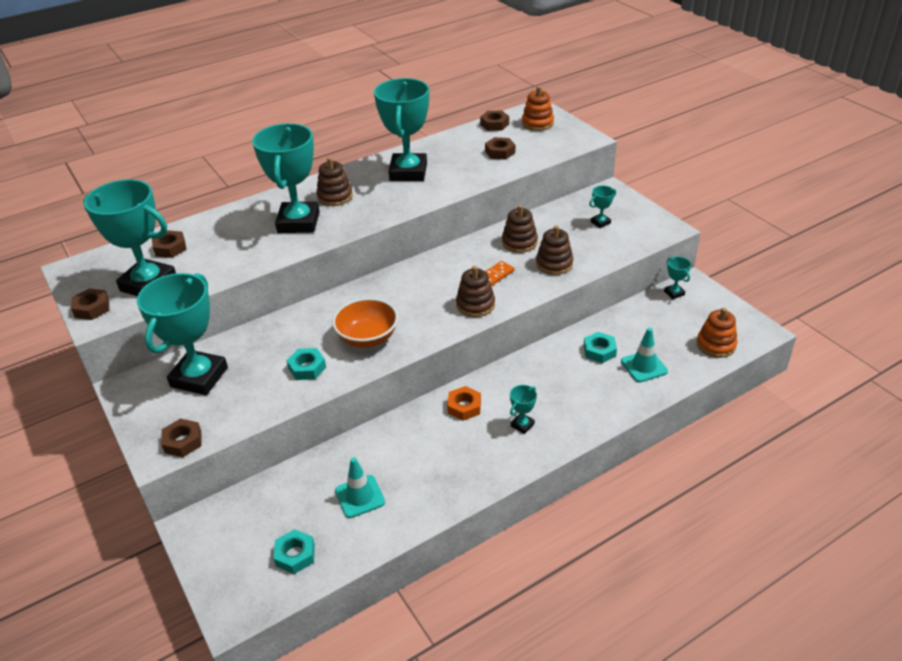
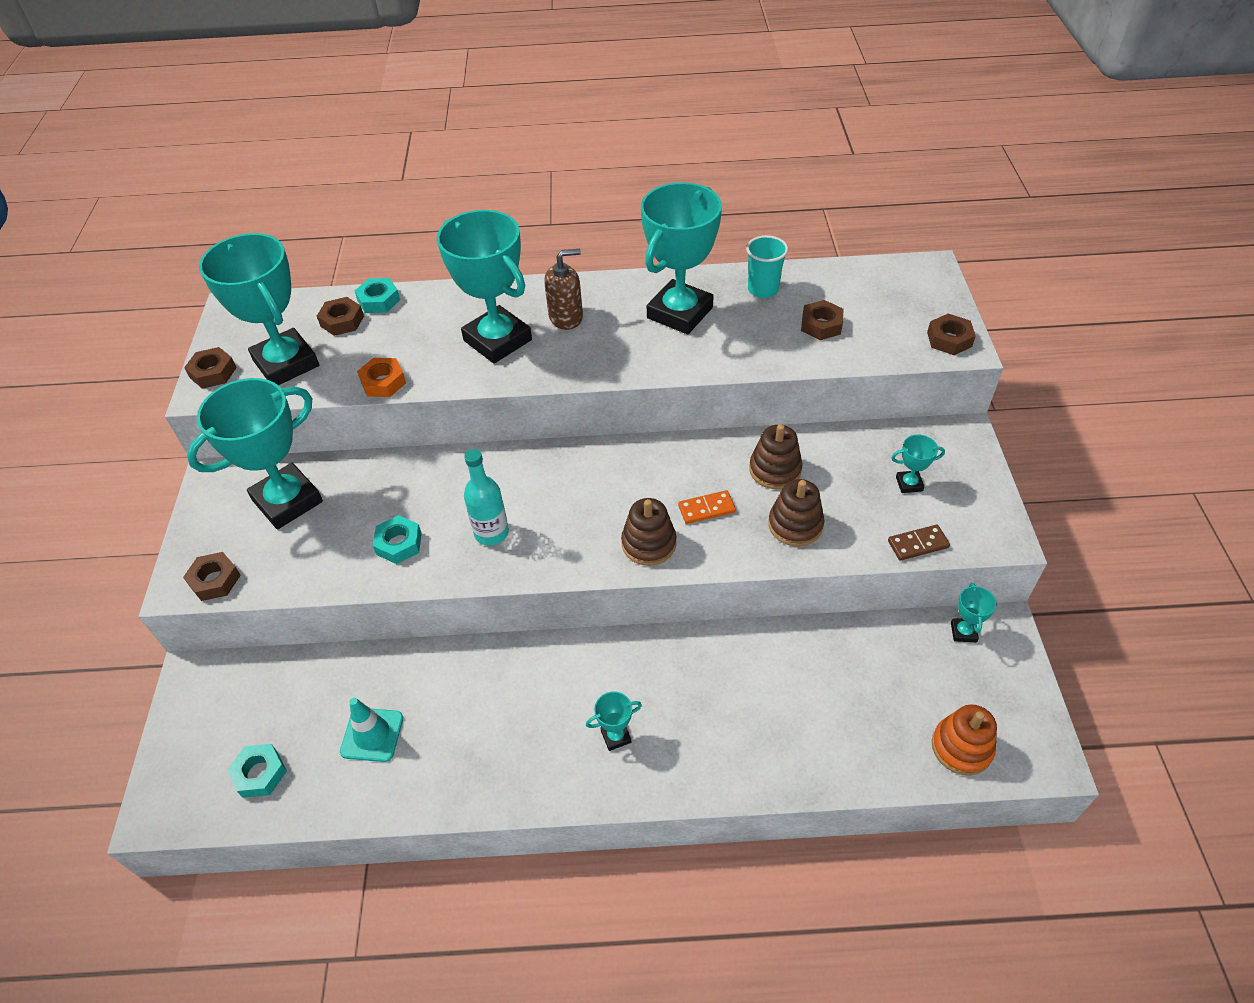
camera: 30 degrees right, 10 degrees up
turquoise trophy [252,123,320,233] -> turquoise trophy turned 75 degrees counterclockwise [437,210,532,364]
brown stacking toy [316,157,353,206] -> brown soap dispenser [544,249,583,330]
orange bowl [332,298,398,348] -> turquoise bottle [464,449,509,546]
orange nut [447,386,481,421] -> orange nut moved to [357,358,406,397]
brown nut [480,110,509,131] -> brown nut moved to [927,314,976,355]
orange stacking toy [522,86,554,131] -> none
turquoise nut [584,332,617,363] -> turquoise nut moved to [355,278,400,313]
turquoise traffic cone [621,328,668,382] -> none
none -> turquoise cup [746,235,788,298]
none -> brown domino [888,525,950,561]

